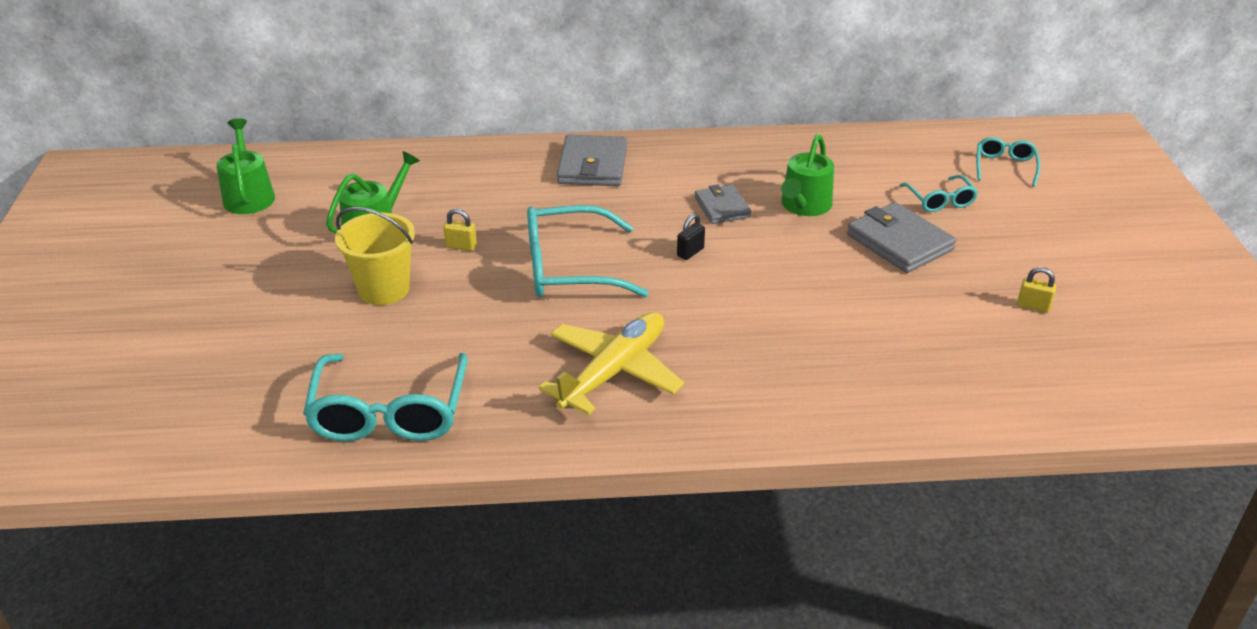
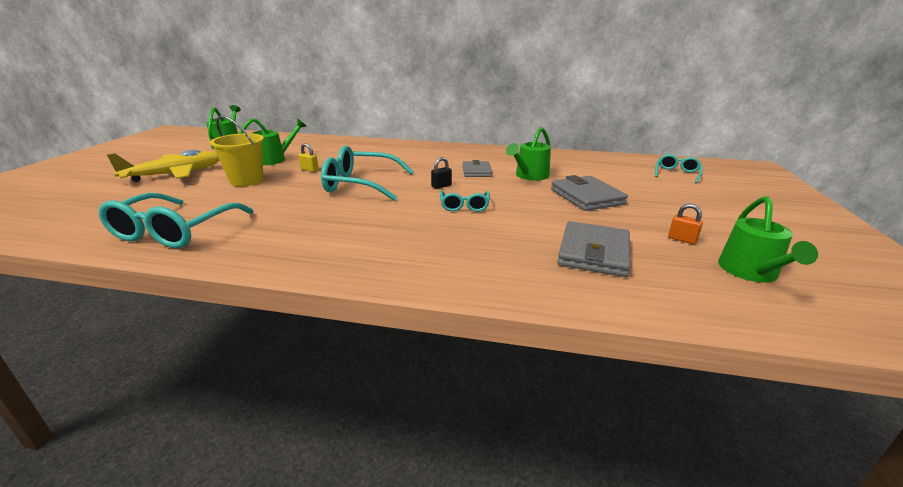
camera: 15 degrees right, 10 degrees down
yellow plane [539,312,684,415] -> yellow plane moved to [107,150,219,182]
grey wallet [557,135,627,186] -> grey wallet moved to [557,221,631,277]
turquoise glasses [899,175,978,212] -> turquoise glasses moved to [440,190,490,212]
yellow padlock [1017,267,1056,313] -> orange padlock [668,204,703,244]
none -> green watering can [718,196,818,282]

